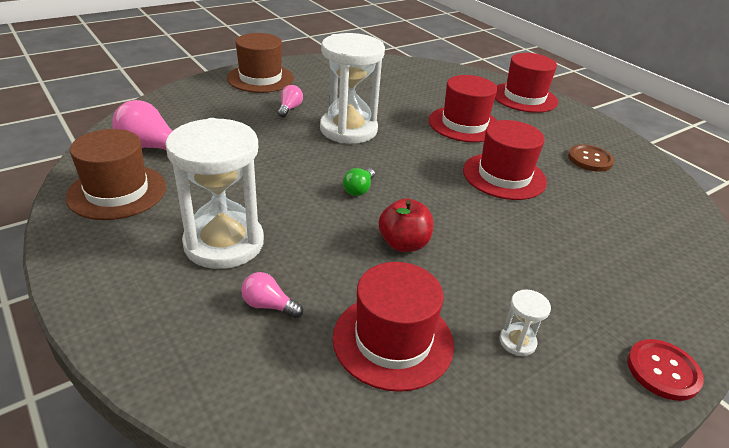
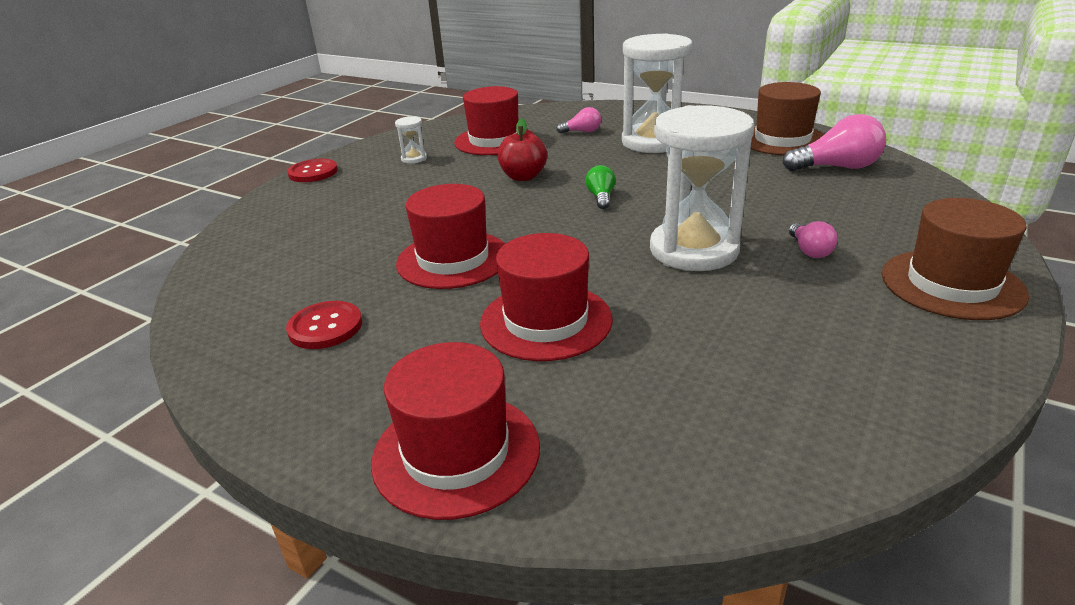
camera: 160 degrees right, 5 degrees down
brown button [568,144,614,172] -> red button [286,301,362,349]

